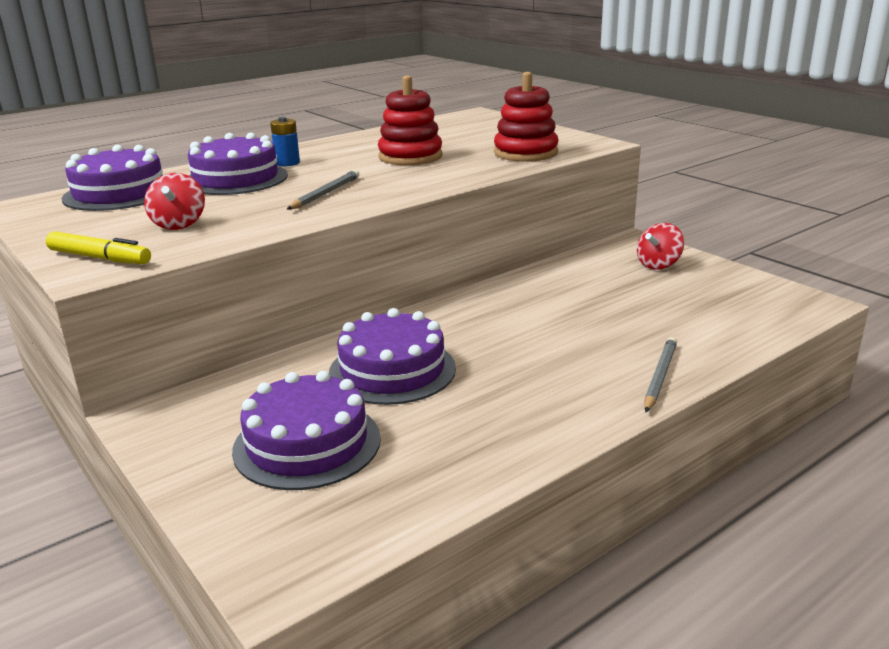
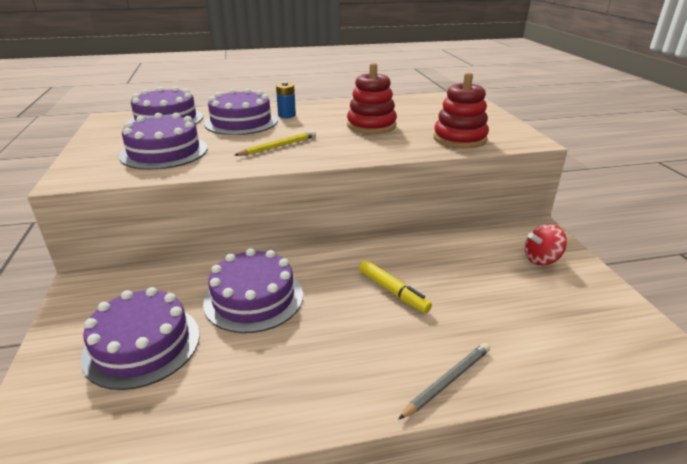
camera: 25 degrees right, 5 degrees up
yellow marker [46,231,151,264] -> yellow marker moved to [359,260,432,313]
red spinning top [144,173,205,230] -> purple cake [119,113,207,170]
grey pencil [287,170,359,210] -> yellow pencil [235,131,316,156]

